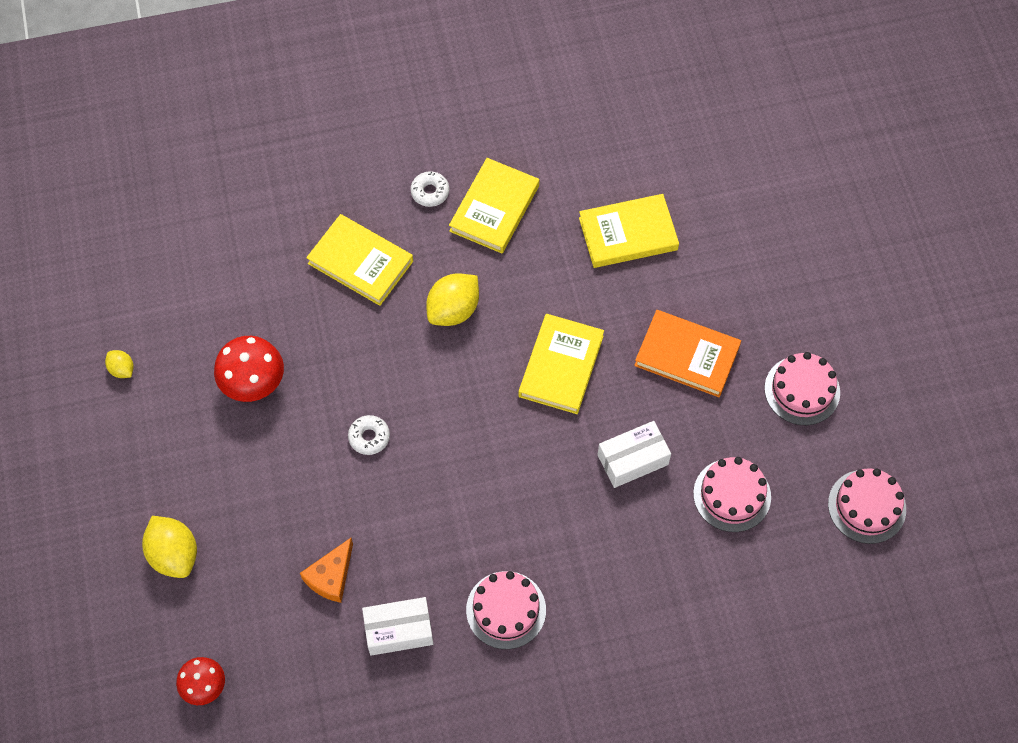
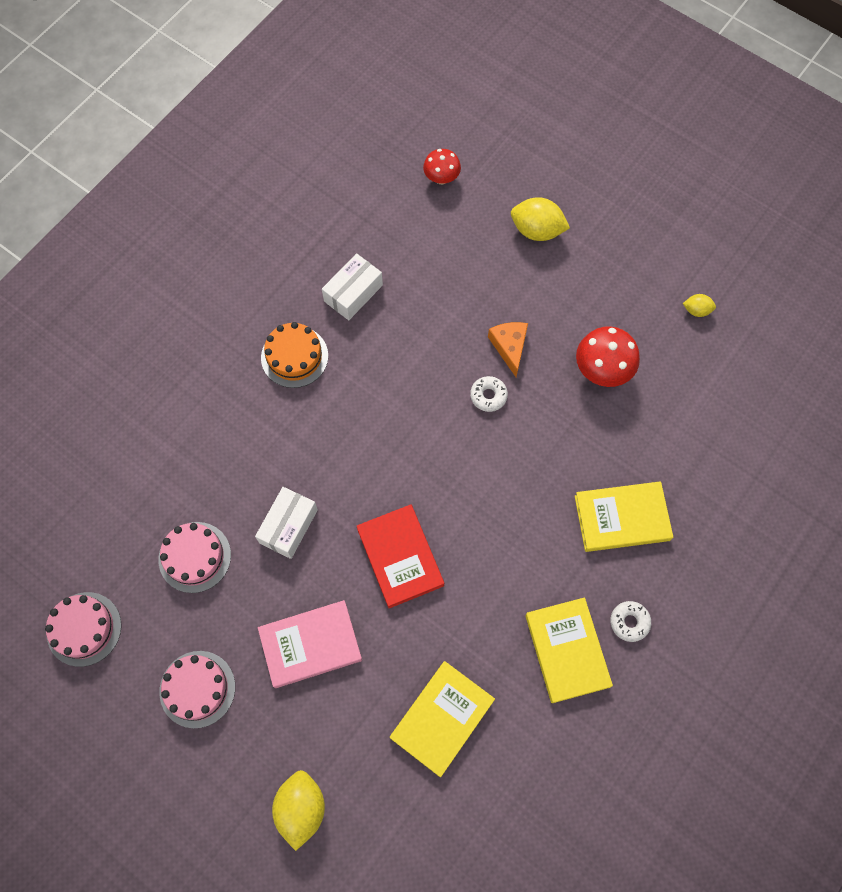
camera: 140 degrees right, 5 degrees up
orange cheese [300,538,353,603] -> orange cheese moved to [488,322,528,377]
yellow lemon [426,273,479,326] -> yellow lemon moved to [272,770,325,851]
pink cake [466,571,546,649] -> orange cake [261,322,328,388]
yellow book [519,314,604,414] -> red book [356,504,444,608]
orange book [634,310,741,397] -> pink book [258,600,362,688]

